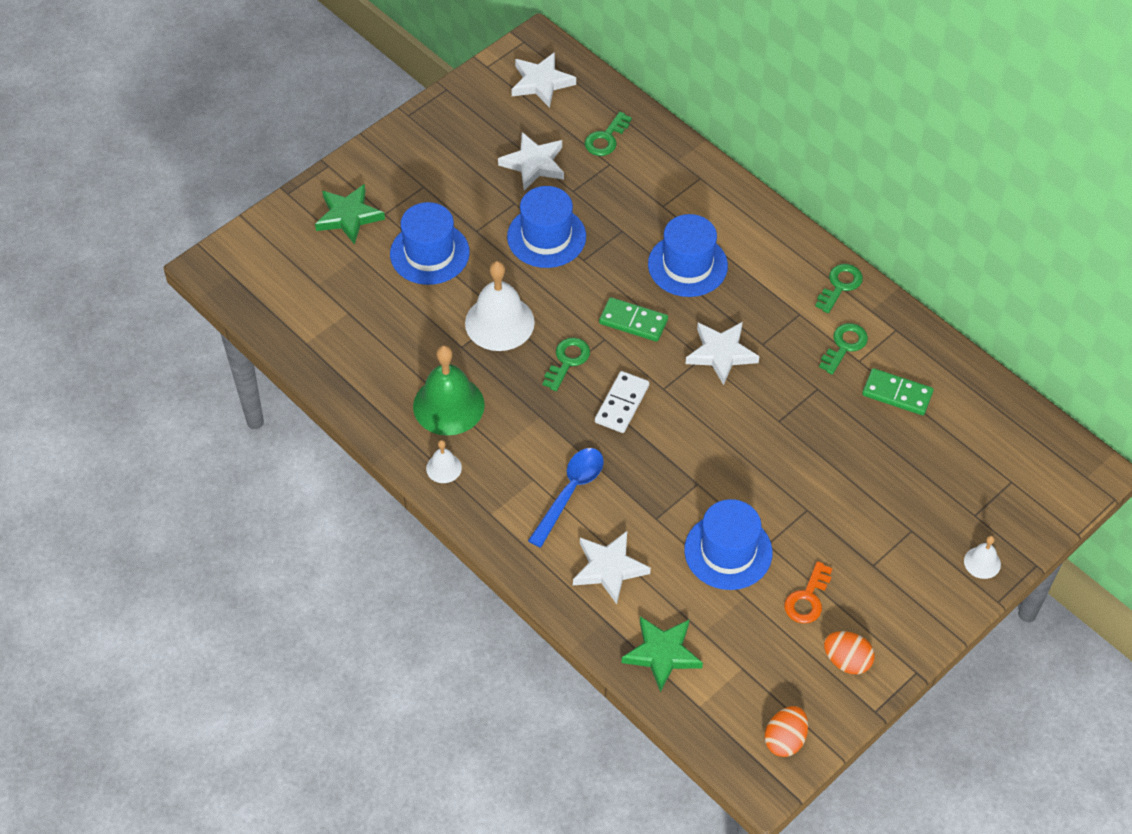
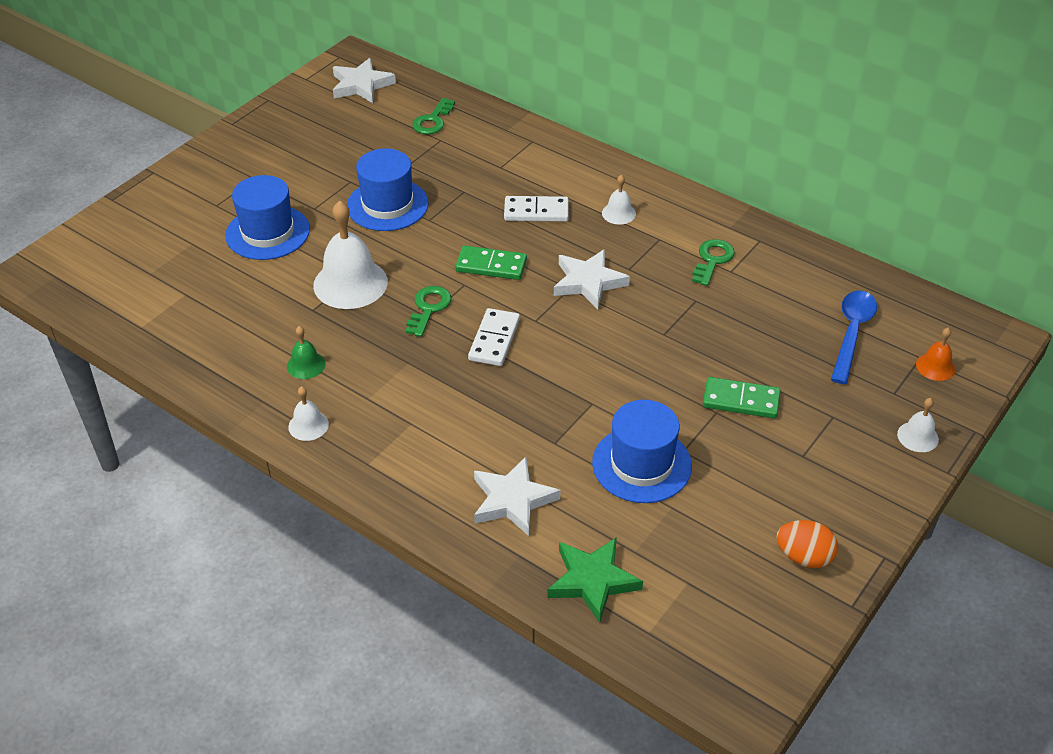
camera: 10 degrees left, 10 degrees down
green star [315,184,385,245] -> none
green bell [413,345,485,436] -> green bell [287,326,325,379], size x0.49
white star [498,132,564,190] -> none
blue spoon [528,448,604,548] -> blue spoon moved to [831,290,877,384]
blue hat [648,214,728,297] -> white domino [504,196,569,222]
orange egg [765,706,808,757] -> none
orange key [785,561,833,624] -> none
green key [815,264,863,313] -> none
green domino [862,368,934,415] -> green domino moved to [703,377,781,419]
none -> white bell [602,175,636,225]
none -> orange bell [916,328,955,381]

